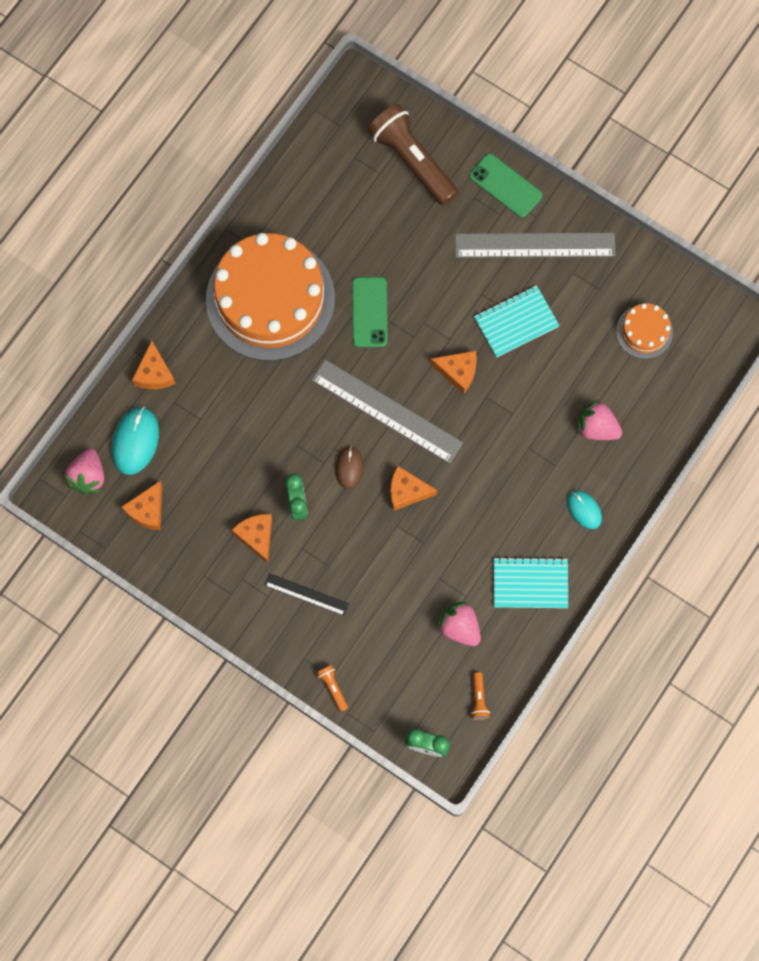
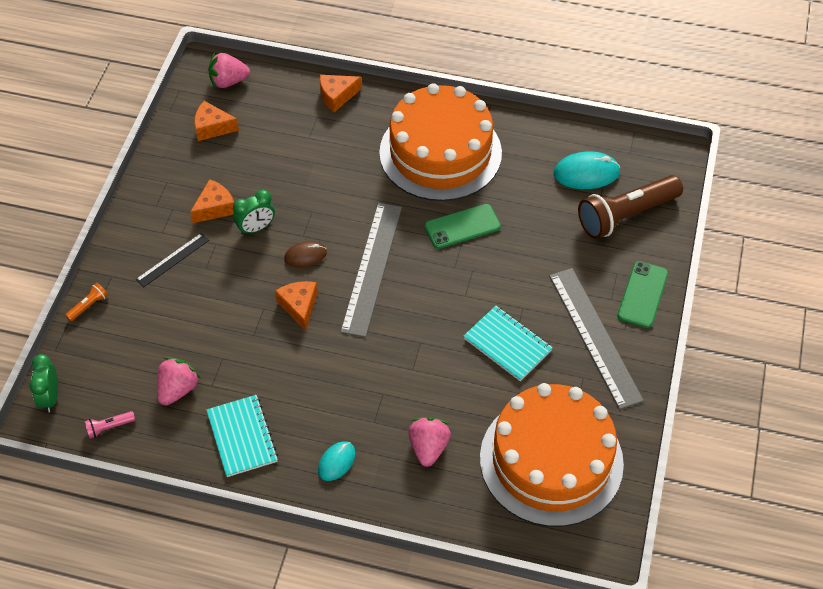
camera: 70 degrees right, 20 degrees down
turquoise mouse [112,407,159,475] -> turquoise mouse moved to [554,151,620,189]
black ruler [264,573,349,616] -> black ruler turned 45 degrees clockwise [136,233,209,287]
brown flashlight [368,104,458,206] -> brown flashlight turned 150 degrees counterclockwise [578,175,683,239]
orange cheese [430,351,477,394] -> none
orange flashlight [471,672,490,720] -> pink flashlight [85,411,135,439]
orange cake [616,303,673,359] -> orange cake [480,383,624,527], size x2.28

